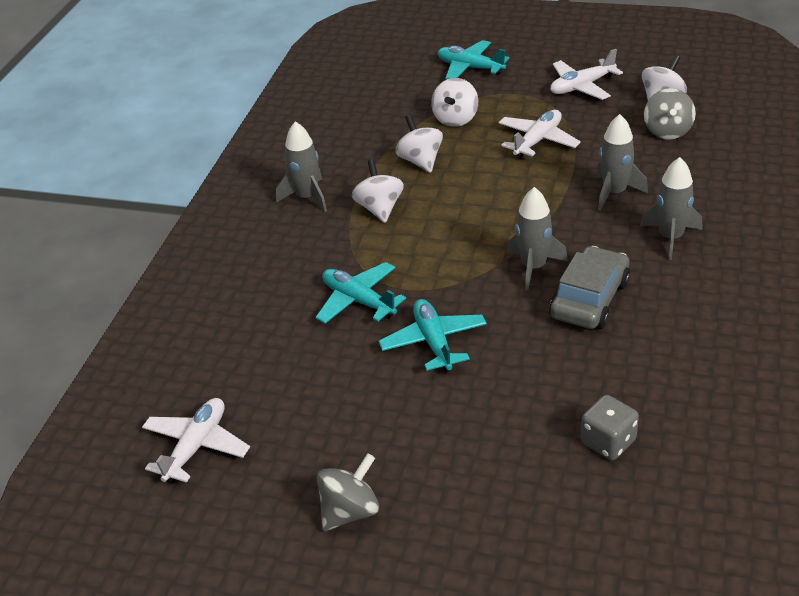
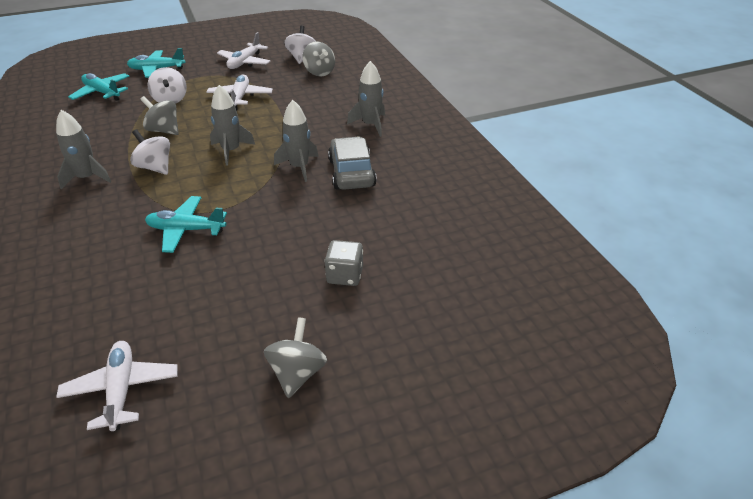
camera: 40 degrees left, 0 degrees up
turquoise plane [379,299,487,372] -> turquoise plane moved to [68,73,130,101]
white spinning top [395,115,443,173] -> grey spinning top [140,96,179,135]
grey dice [581,395,639,460] -> grey dice moved to [325,240,363,286]
grey rocket [596,114,648,211] -> grey rocket moved to [210,85,255,165]

